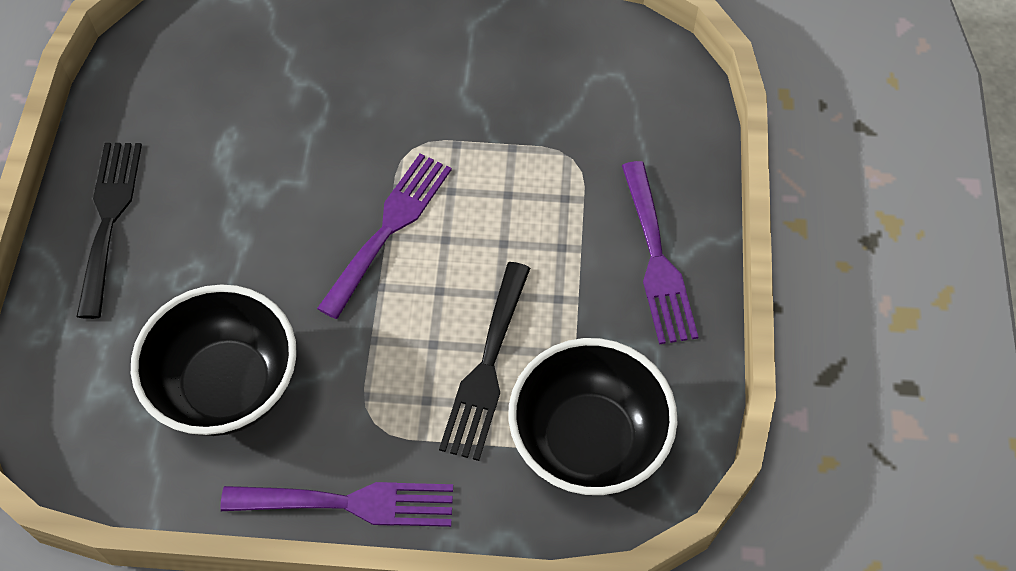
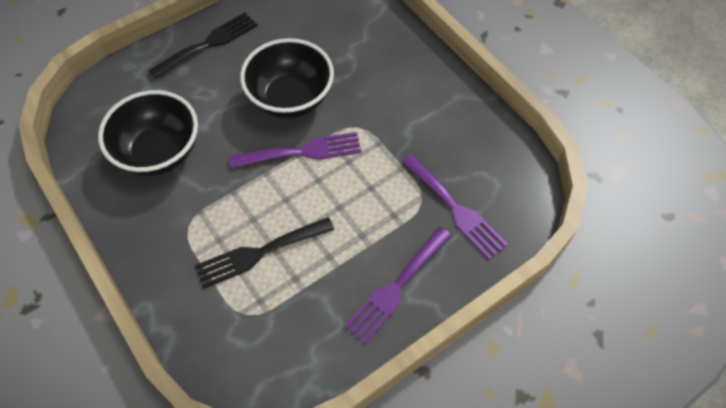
camera: 50 degrees right, 0 degrees up
purple fork [220,482,453,527] -> purple fork moved to [402,154,508,260]
black bowl [508,338,678,495] -> black bowl moved to [240,38,334,119]

